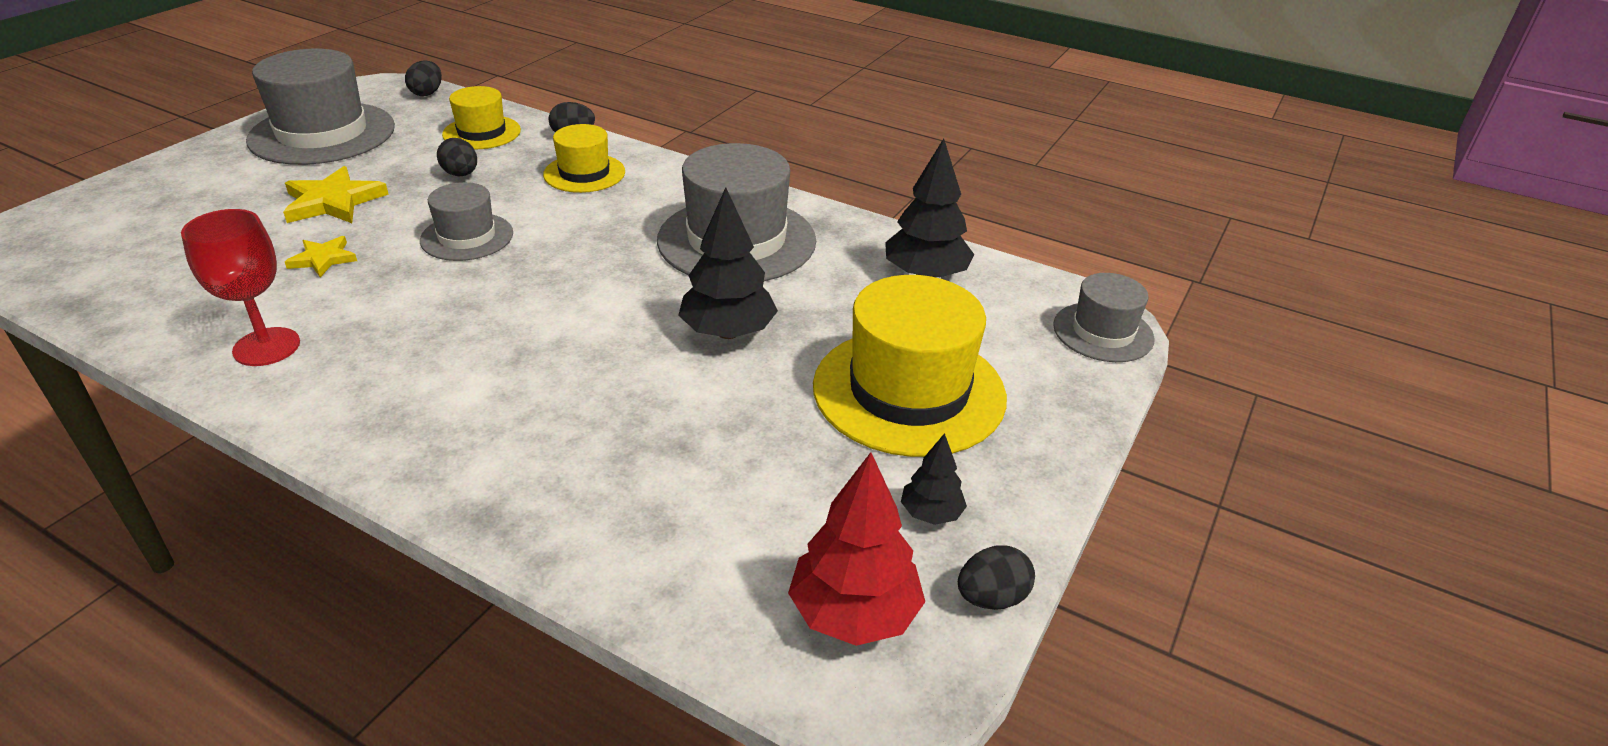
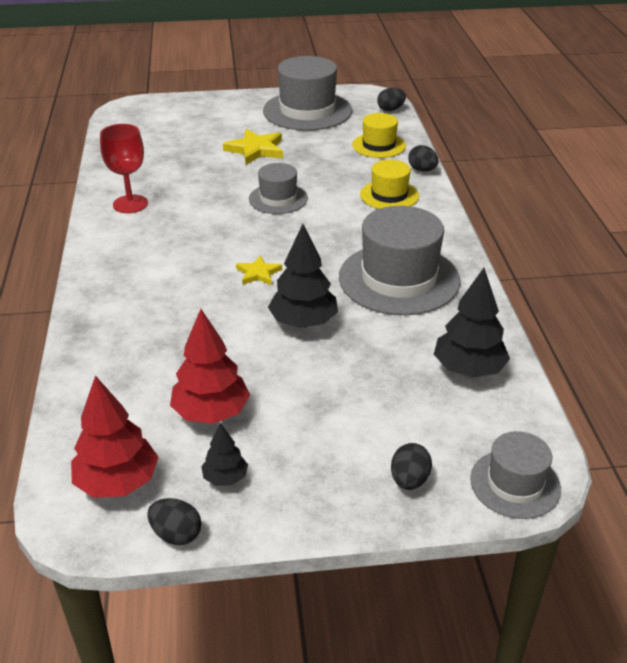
camera: 55 degrees right, 0 degrees up
yellow star [285,236,357,277] -> yellow star moved to [236,255,282,285]
black egg [437,138,477,176] -> black egg moved to [391,443,432,490]
yellow hat [813,275,1007,457] -> none
none -> red tree [170,309,250,424]

